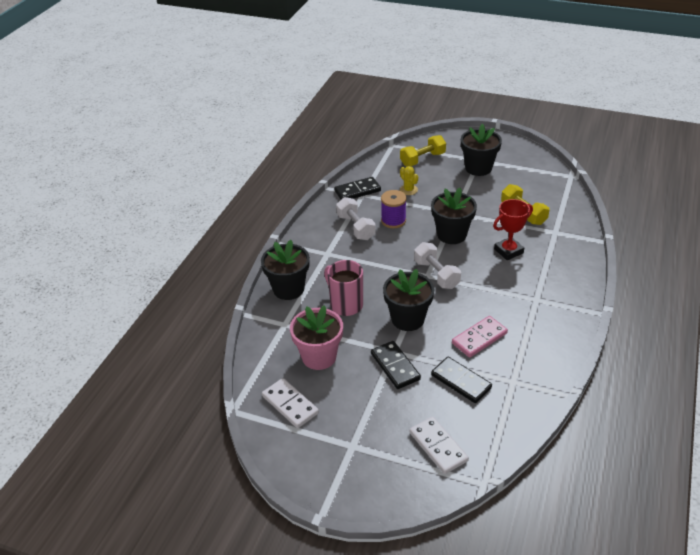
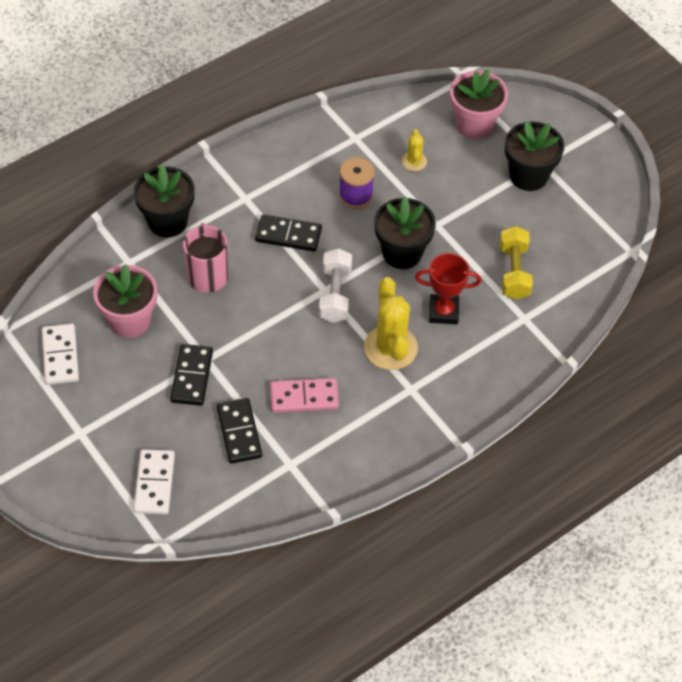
camera: 30 degrees right, 15 degrees up
black domino [334,177,381,200] -> black domino moved to [255,214,322,252]
white dumbbell [336,197,376,240] -> none
black flower pot [383,269,434,331] -> none
yellow dumbbell [400,135,446,166] -> pink flower pot [450,69,508,139]
none -> yellow cactus [364,277,418,370]

